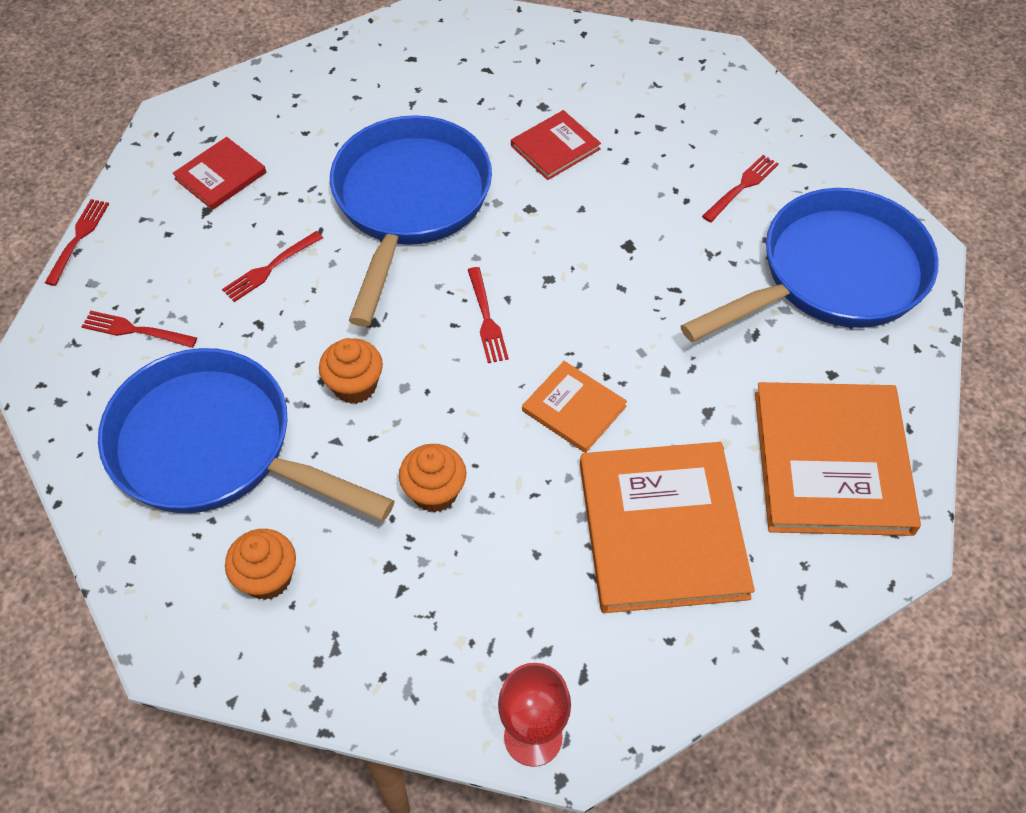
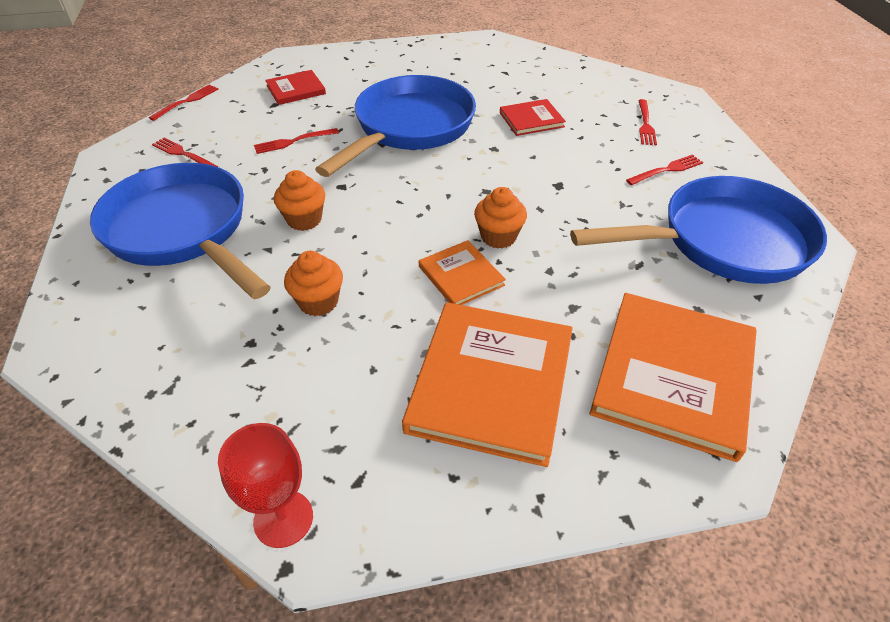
camera: 20 degrees right, 10 degrees down
orange cupcake [225,529,296,600] -> orange cupcake moved to [474,187,527,249]
red fork [468,267,509,363] -> red fork moved to [638,99,657,145]

